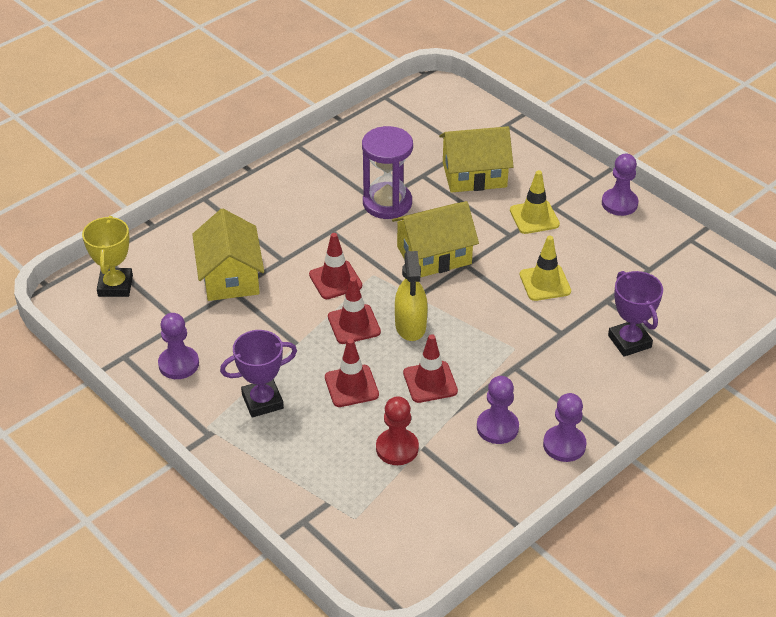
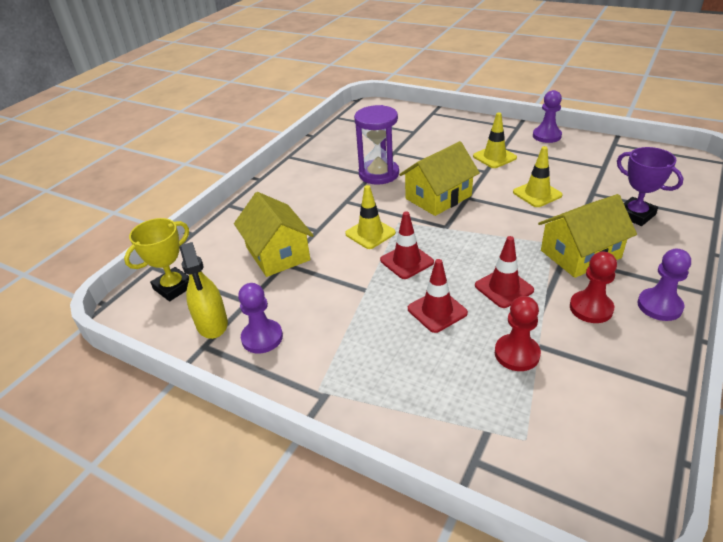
camera: 15 degrees left, 5 degrees down
yellow trophy [82,216,133,297] -> yellow trophy turned 60 degrees clockwise [124,218,189,301]
purple trophy [220,330,297,418] -> none
red traffic cone [309,233,362,299] -> yellow traffic cone [345,185,396,249]
yellow spray bottle [395,251,428,341] -> yellow spray bottle moved to [180,242,228,339]
yellow house [439,126,514,193] -> yellow house moved to [538,194,637,278]
purple pawn [477,376,519,444] -> red pawn [570,251,617,323]

